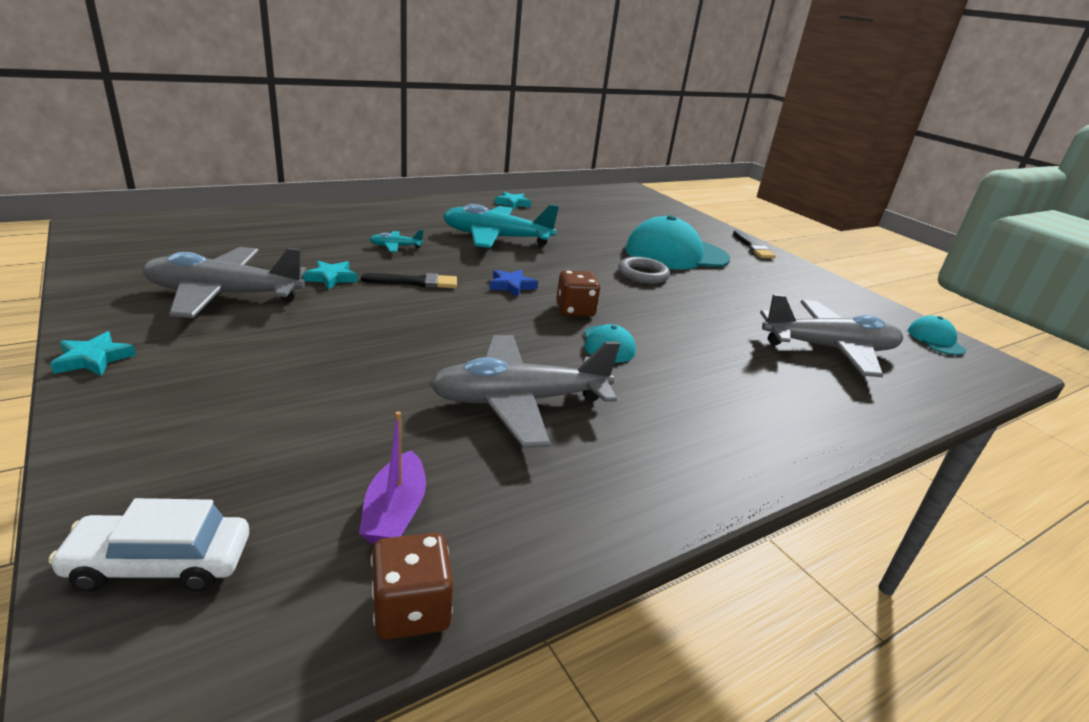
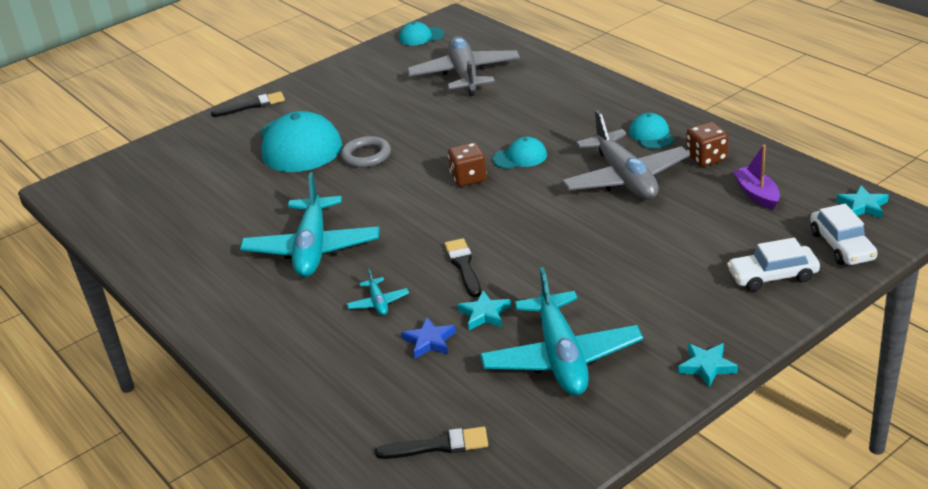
camera: 90 degrees left, 5 degrees up
grey plane [143,247,306,318] -> turquoise plane [480,267,643,395]
purple boat [359,411,426,544] -> purple boat turned 105 degrees counterclockwise [733,144,780,210]
brown dice [371,533,453,640] -> brown dice moved to [686,122,728,167]
blue star [489,269,538,297] -> blue star moved to [401,317,456,359]
turquoise star [495,192,532,209] -> turquoise star moved to [836,185,889,218]
none -> black brush [375,427,488,459]
none -> turquoise cap [629,113,674,149]
none -> white car [727,238,820,291]

